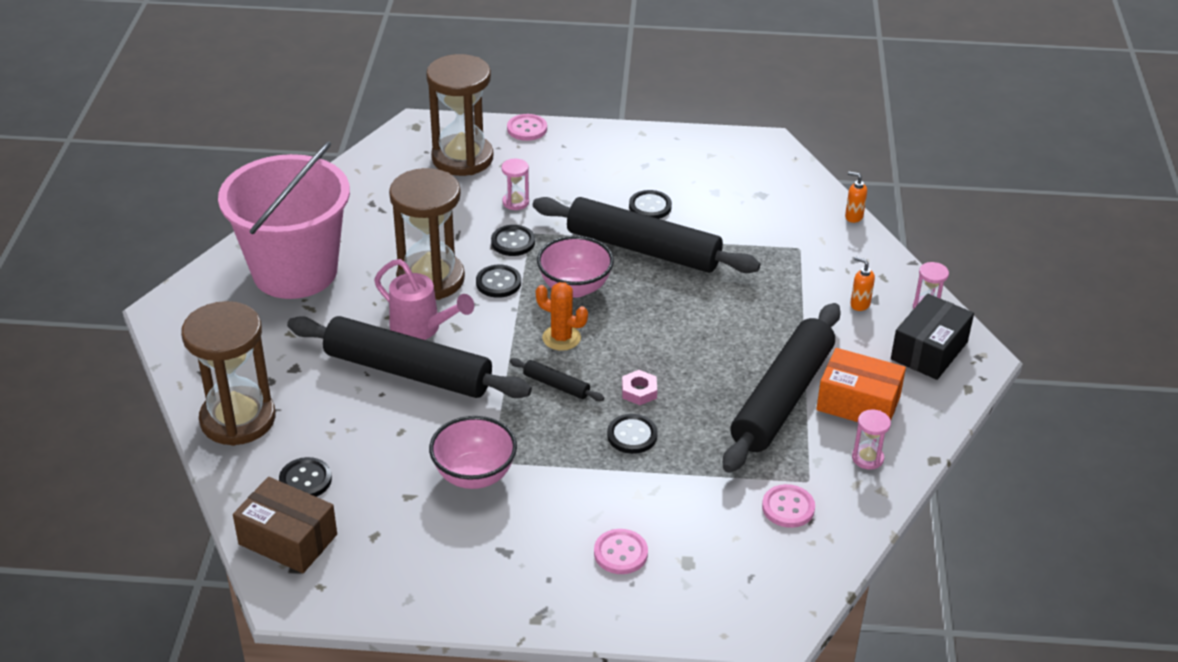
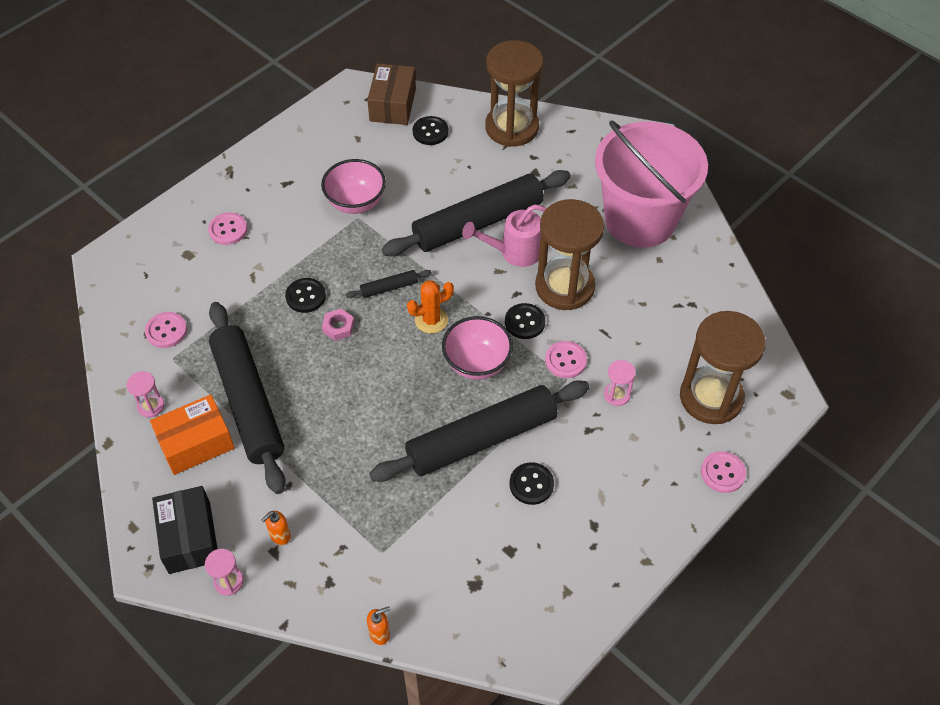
camera: 130 degrees right, 15 degrees up
brown box [233,477,337,573] -> brown box turned 60 degrees counterclockwise [367,63,416,125]
black button [491,225,535,256] -> pink button [545,341,587,378]
orange soap dispenser [850,257,875,311] -> orange soap dispenser turned 150 degrees clockwise [261,511,291,545]

